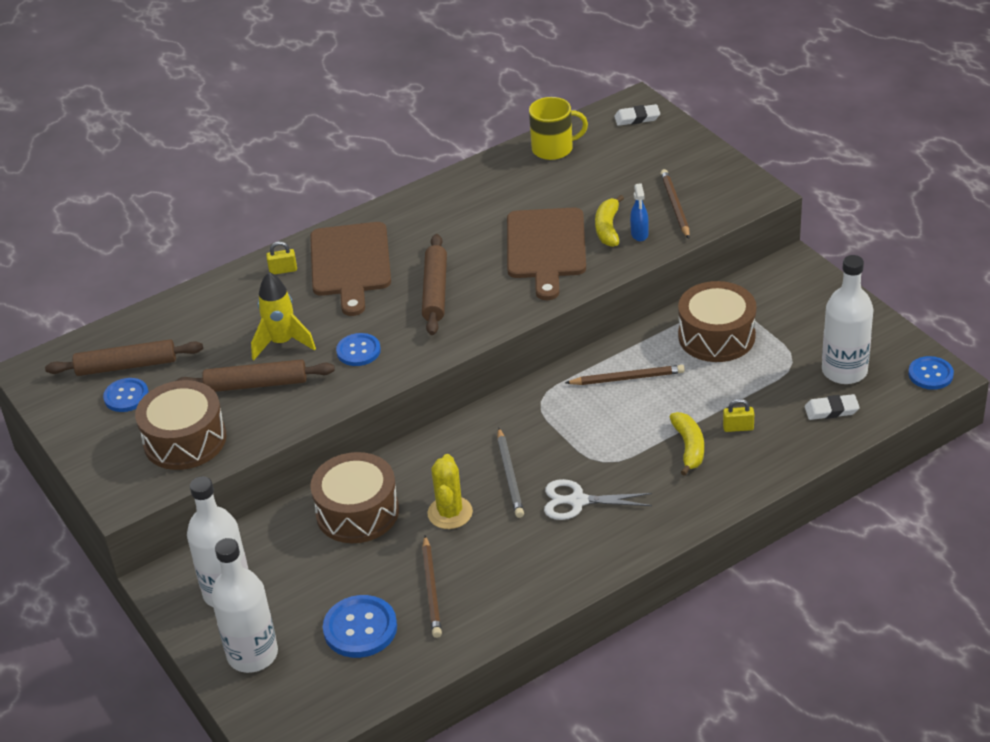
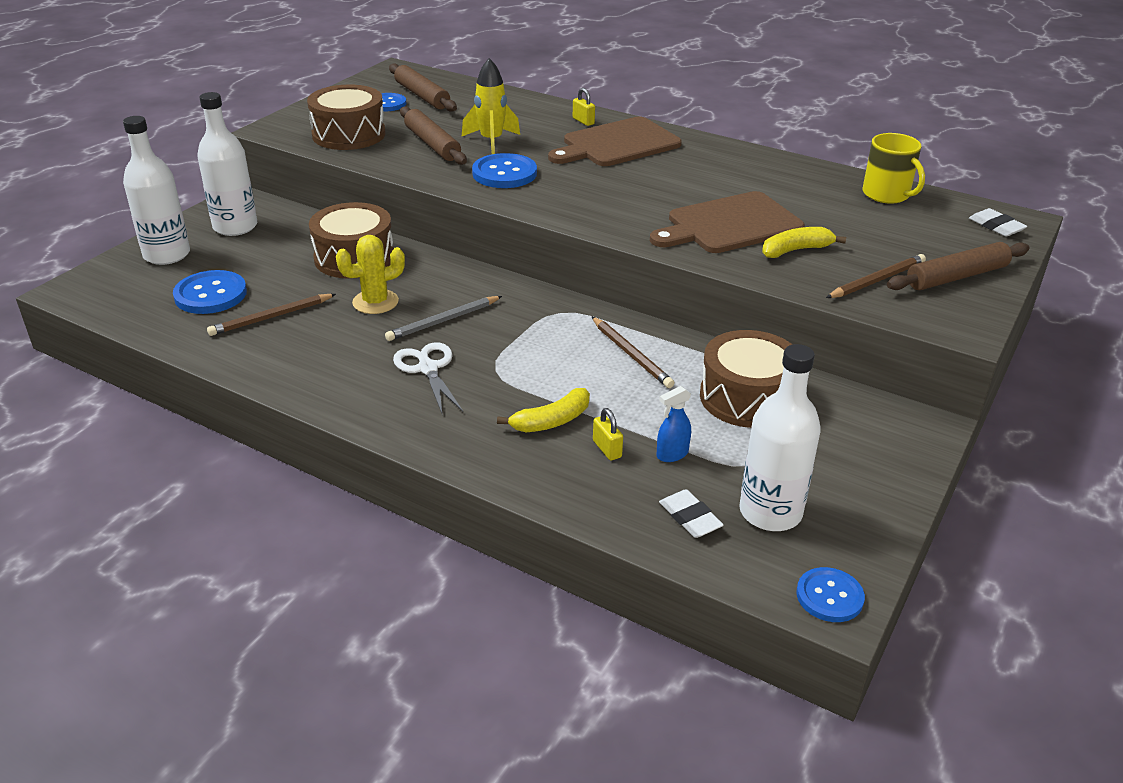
camera: 60 degrees right, 5 degrees down
blue button [336,333,381,366] -> blue button [472,153,537,188], size x1.51
brown rolling pin [422,234,447,335] -> brown rolling pin moved to [887,242,1030,290]
blue spray bottle [630,183,649,241] -> blue spray bottle moved to [657,386,691,462]

